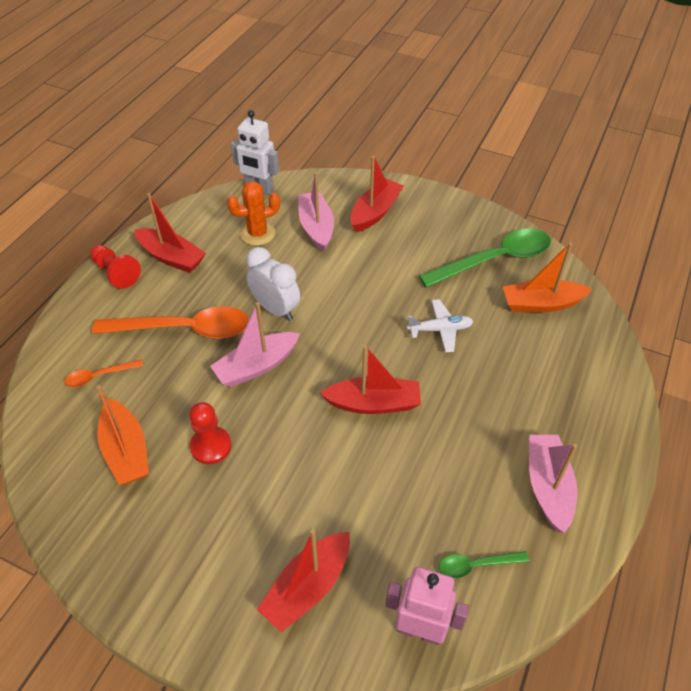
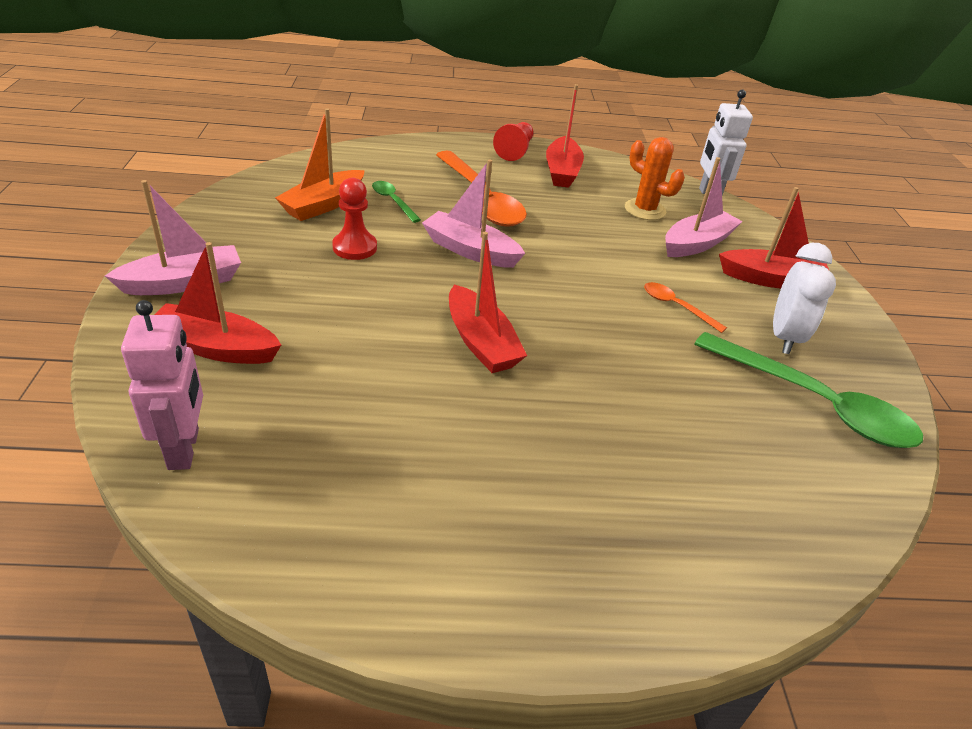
camera: 60 degrees right, 10 degrees down
orange spoon [64,359,143,387] -> orange spoon moved to [644,282,727,333]
white clock [246,247,300,321] -> white clock moved to [773,243,836,354]
white plane [407,299,474,353] -> none
green spoon [439,551,529,578] -> green spoon moved to [372,181,421,223]
orange boat [503,242,593,312] -> none
pink boat [529,435,578,533] -> pink boat moved to [105,180,241,295]

